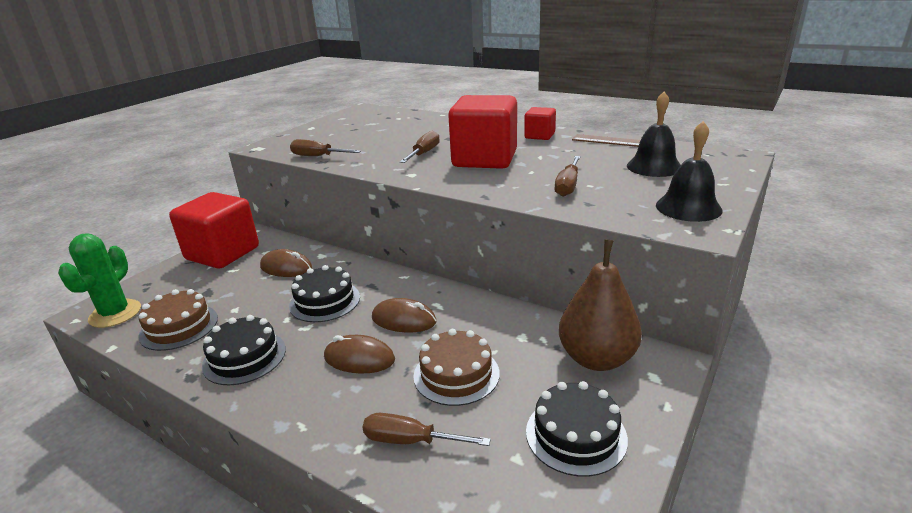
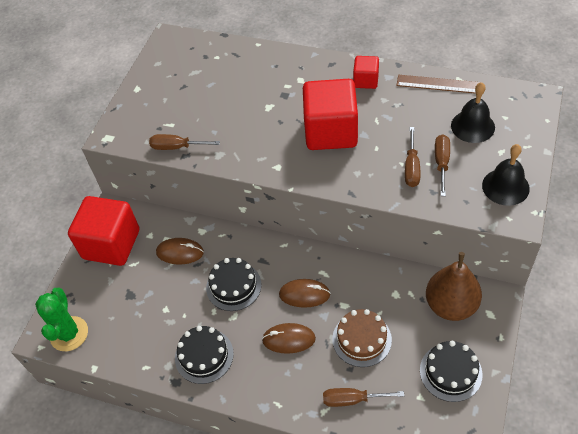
camera: 10 degrees left, 25 degrees up
brown cake [138,289,218,351] -> none
brown screwdriver [400,130,440,163] -> brown screwdriver moved to [435,135,450,196]

